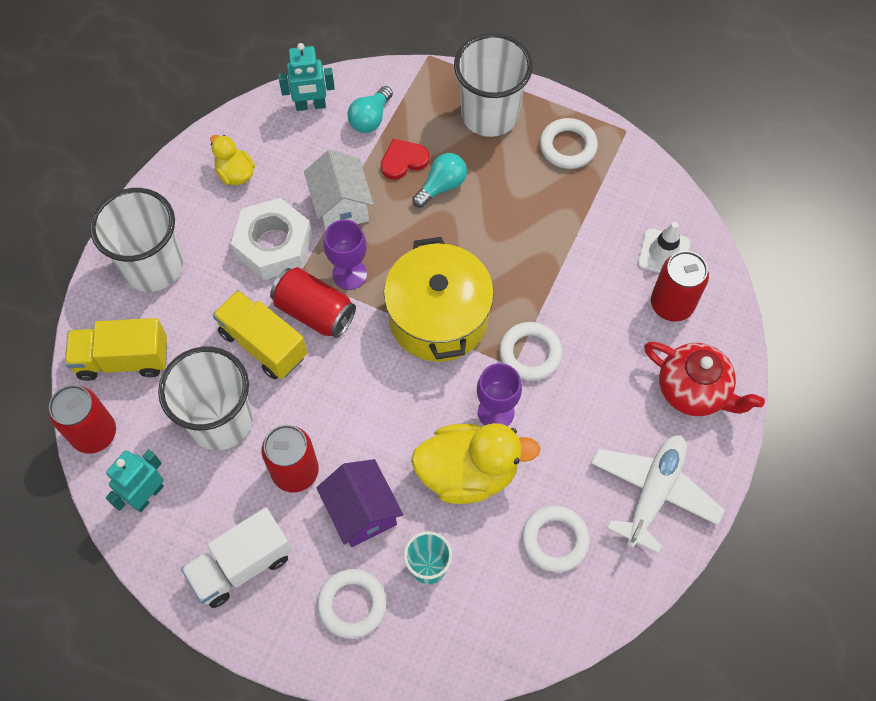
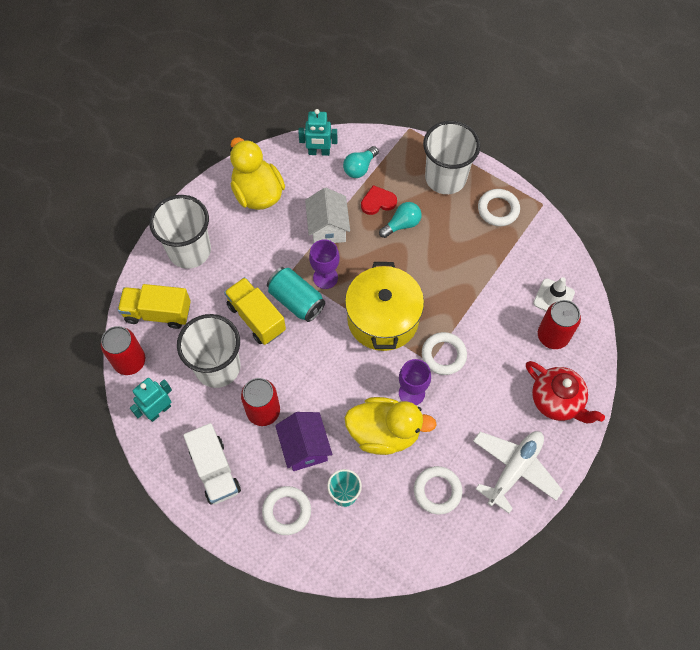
camera: 10 degrees right, 0 degrees up
white truck [181,508,292,608] -> white truck turned 90 degrees counterclockwise [183,423,241,505]
yellow duck [210,135,255,185] -> yellow duck [230,137,285,210], size x1.88
white nut [231,198,312,280] -> none
red can [270,267,356,338] -> turquoise can [267,267,325,322]

